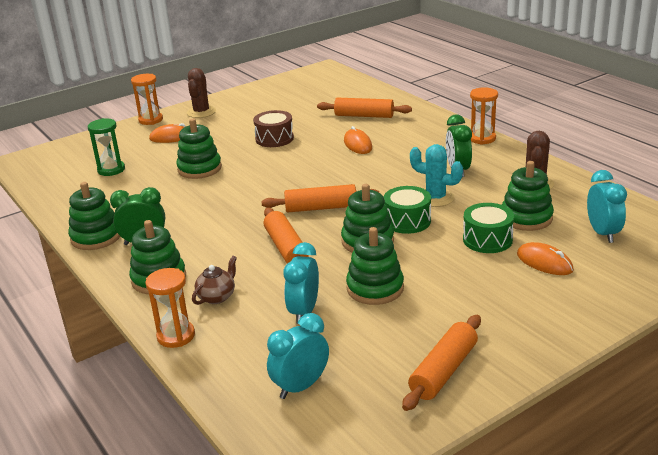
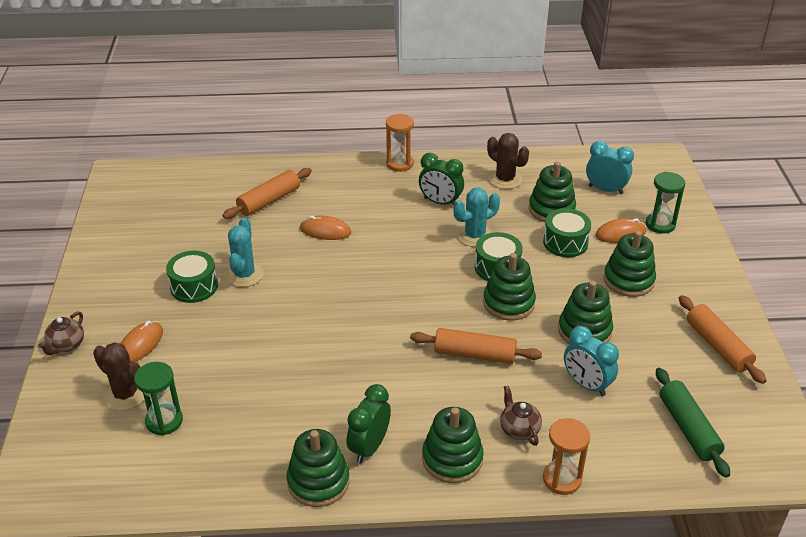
camera: 60 degrees left, 10 degrees up
orange hourglass [131,74,163,125] -> brown teapot [38,311,84,355]
green stacking toy [176,118,222,179] -> green stacking toy moved to [603,231,656,297]
brown cactus [187,68,216,118] -> brown cactus moved to [93,342,145,411]
brown drum [253,110,294,147] -> turquoise cactus [225,217,264,287]
orange rolling pin [262,184,379,212] -> none
turquoise clock [267,313,329,399] -> green rolling pin [656,368,730,478]
none -> green drum [166,251,218,303]
none -> green hourglass [646,172,685,234]

